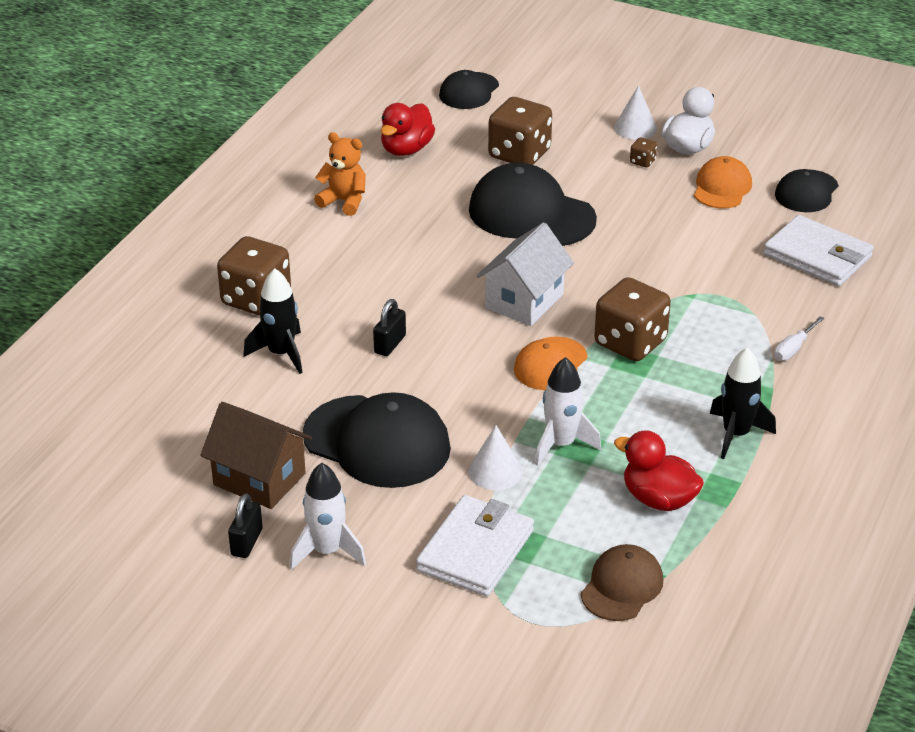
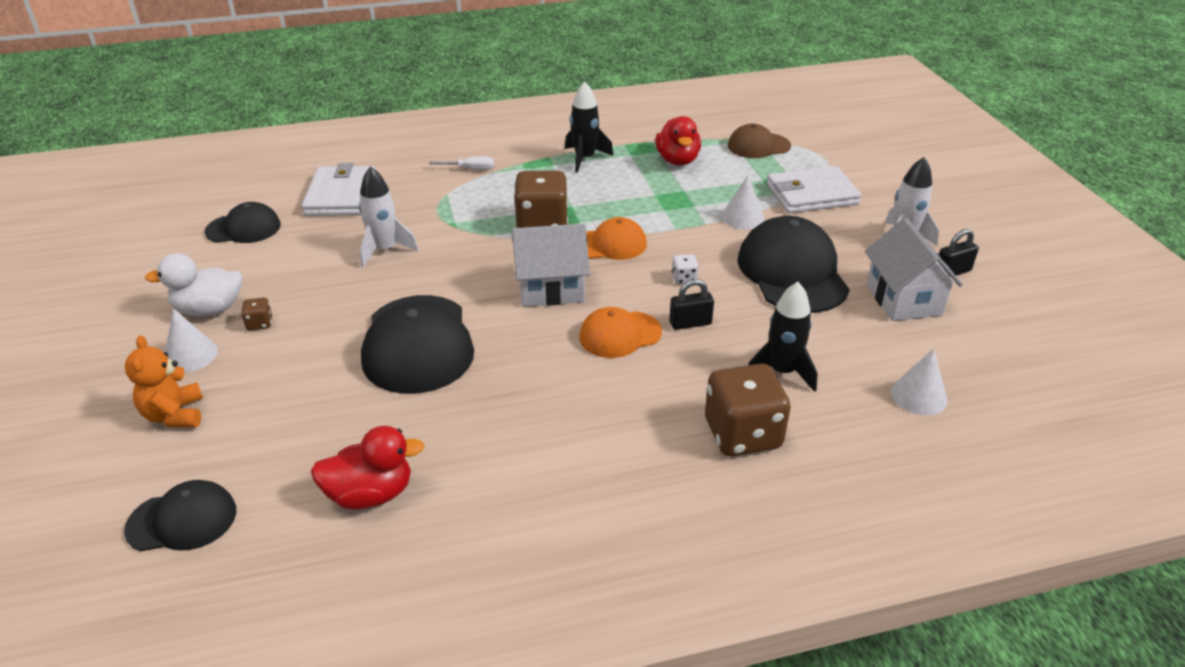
camera: 130 degrees left, 0 degrees up
brown house [200,402,312,509] -> white house [865,218,963,321]
orange teddy bear [314,132,366,216] -> orange teddy bear moved to [125,335,203,427]
brown dice [488,97,552,165] -> none
white rocket [535,357,601,466] -> white rocket moved to [359,166,419,267]
orange cap [694,156,752,209] -> orange cap moved to [579,307,662,358]
none -> white dice [672,254,699,284]
none -> white cone [891,349,947,415]

